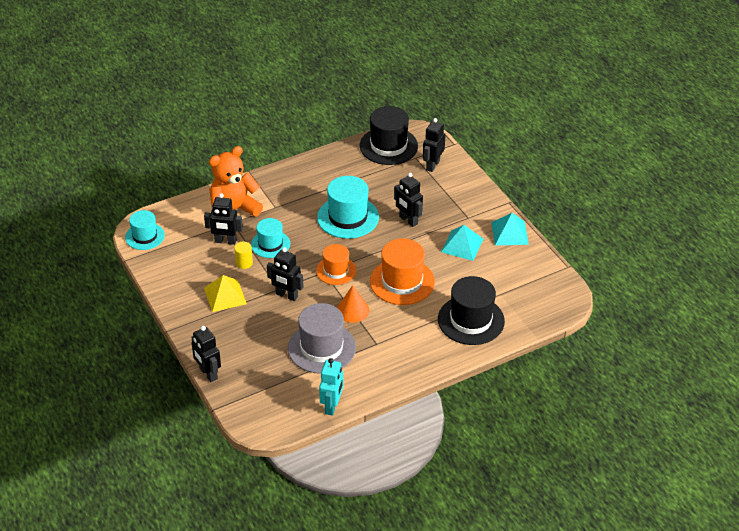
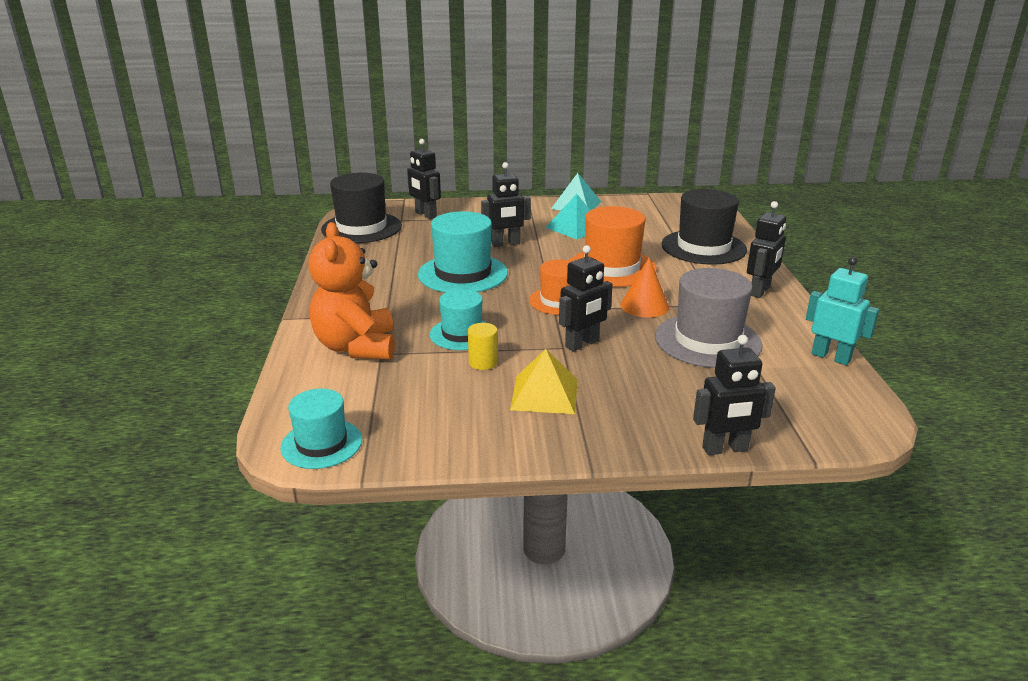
camera: 65 degrees left, 15 degrees down
black robot [204,193,243,245] -> black robot moved to [747,201,786,298]

